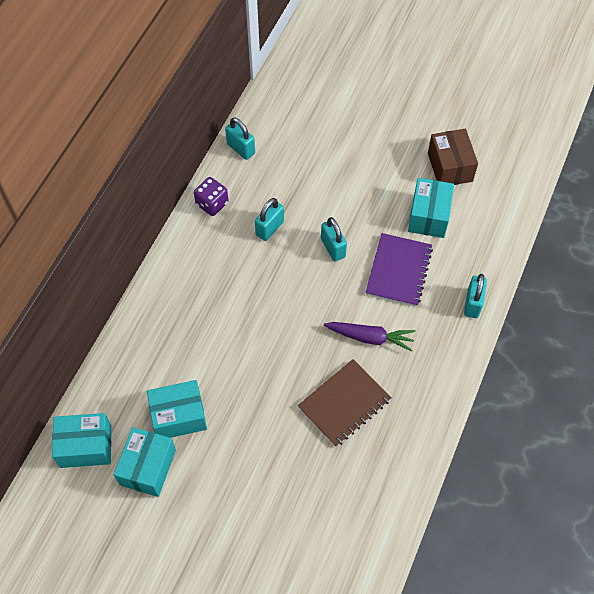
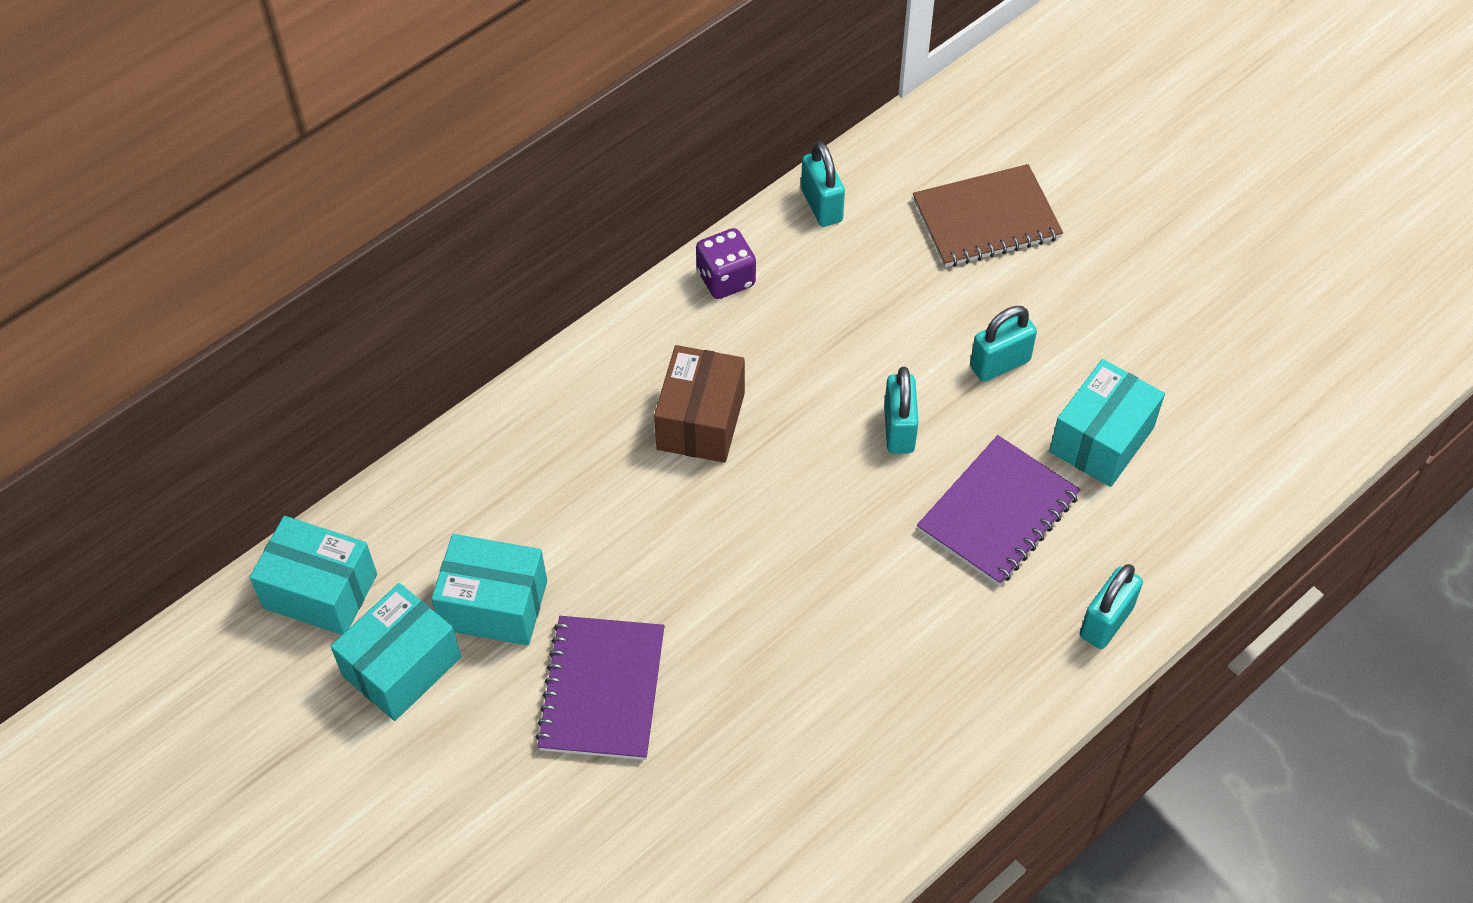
camera: 25 degrees right, 5 degrees down
turquoise padlock [255,198,284,241] -> turquoise padlock moved to [970,306,1037,382]
brown notebook [298,359,392,447] -> brown notebook moved to [913,164,1063,267]
purple carrot [324,322,415,352] -> none
brown box [428,129,478,185] -> brown box moved to [654,345,745,463]
none -> purple notebook [535,616,665,760]

